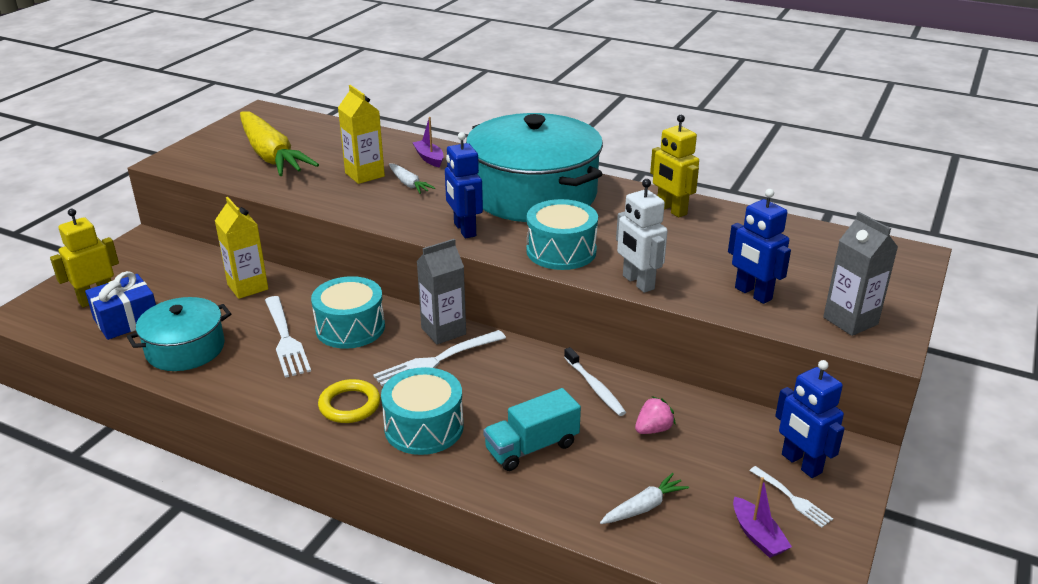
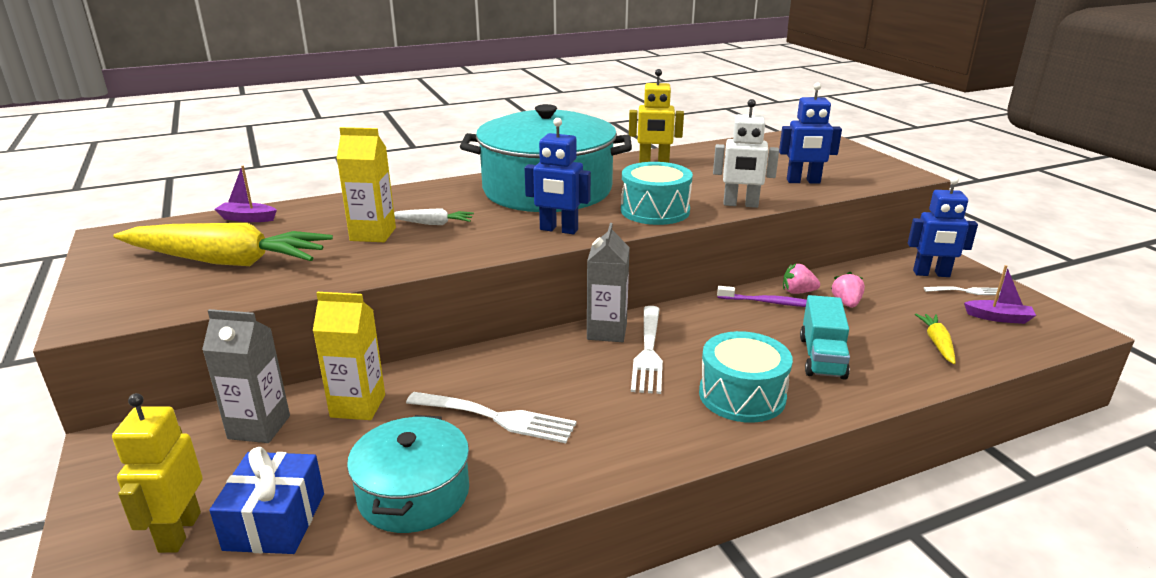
camera: 50 degrees left, 5 degrees down
turquoise drum [311,276,385,349] -> none
yellow ring [318,379,380,423] -> none
purple boat [413,117,444,168] -> purple boat moved to [215,166,277,222]
white toothbrush [564,347,626,416] -> purple toothbrush [717,286,807,307]
white carrot [600,473,689,524] -> yellow carrot [915,314,956,364]
grey carton [823,212,898,336] -> grey carton moved to [202,309,290,443]
none -> pink strawberry [783,264,820,294]

